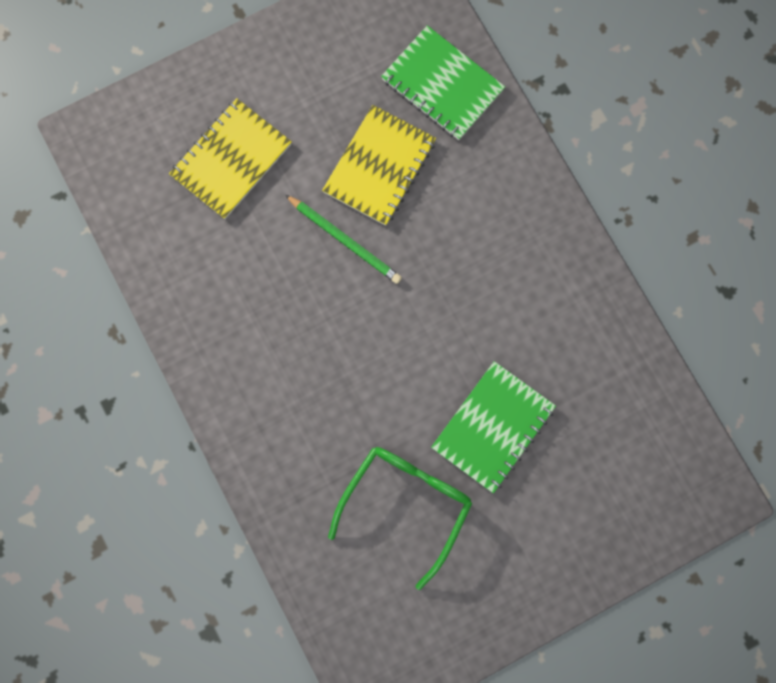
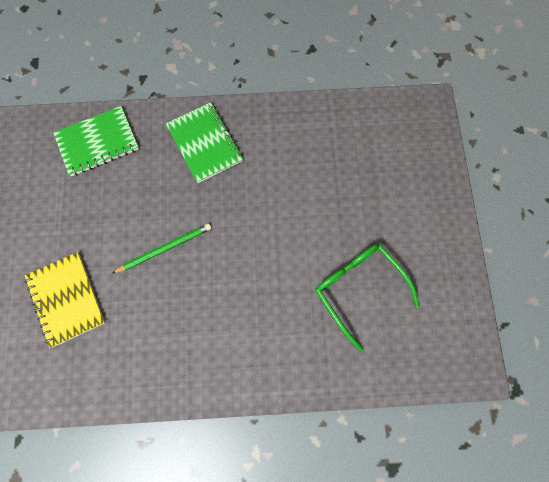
camera: 65 degrees left, 5 degrees down
yellow notebook [322,105,436,226] -> none
green notebook [431,361,556,493] -> green notebook moved to [166,102,243,183]

